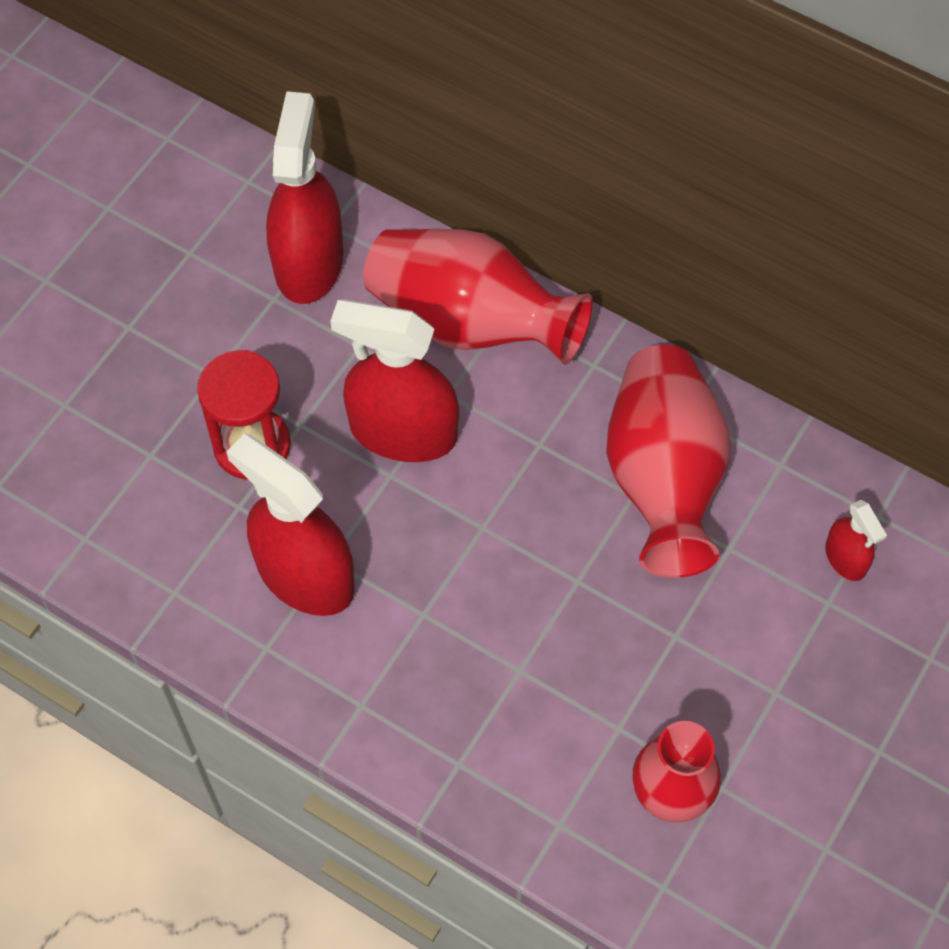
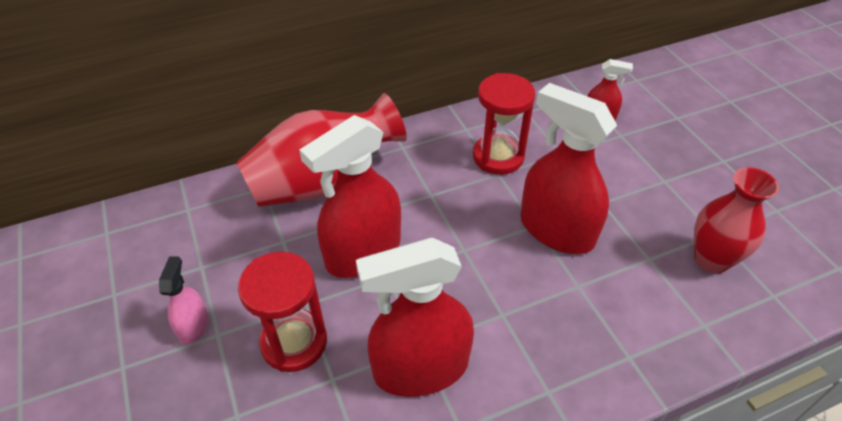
camera: 55 degrees left, 15 degrees down
red spray bottle [266,91,343,304] -> red spray bottle moved to [520,83,617,254]
red vase [606,345,731,578] -> red hourglass [473,73,535,175]
none -> pink spray bottle [159,256,208,345]

